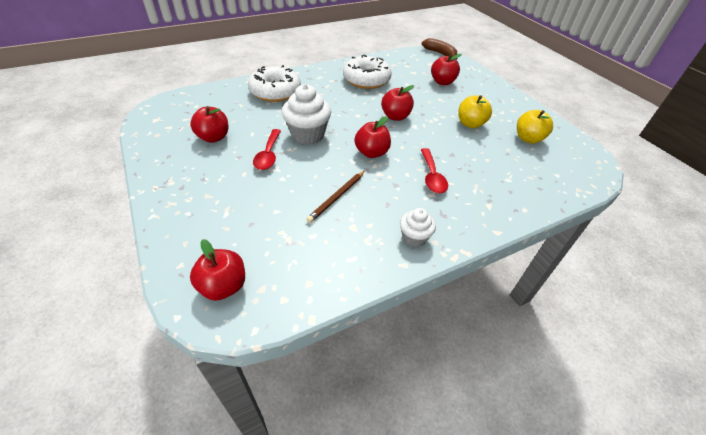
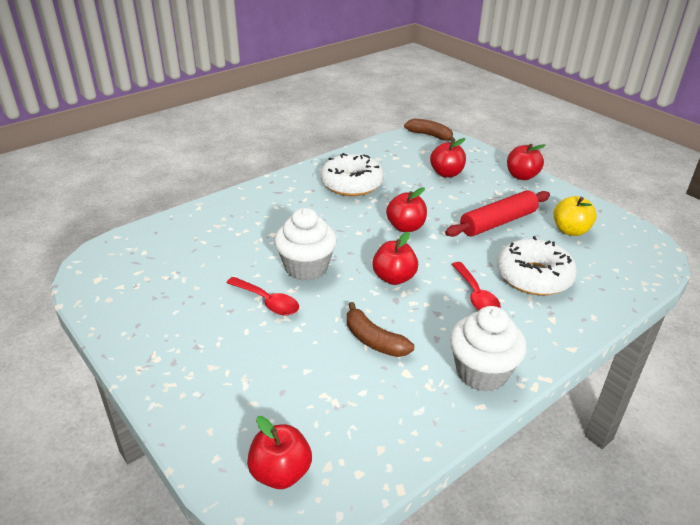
camera: 10 degrees left, 10 degrees down
red apple [190,106,228,143] -> red apple moved to [507,144,545,180]
white donut [248,65,301,102] -> white donut moved to [497,236,577,295]
red spoon [253,129,281,170] -> red spoon turned 45 degrees counterclockwise [226,277,299,315]
brown pencil [307,171,365,223] -> brown banana [347,302,414,357]
white cupcake [400,208,436,247] -> white cupcake [450,306,527,392], size x1.73
yellow apple [458,95,492,128] -> red rolling pin [445,190,550,237]

